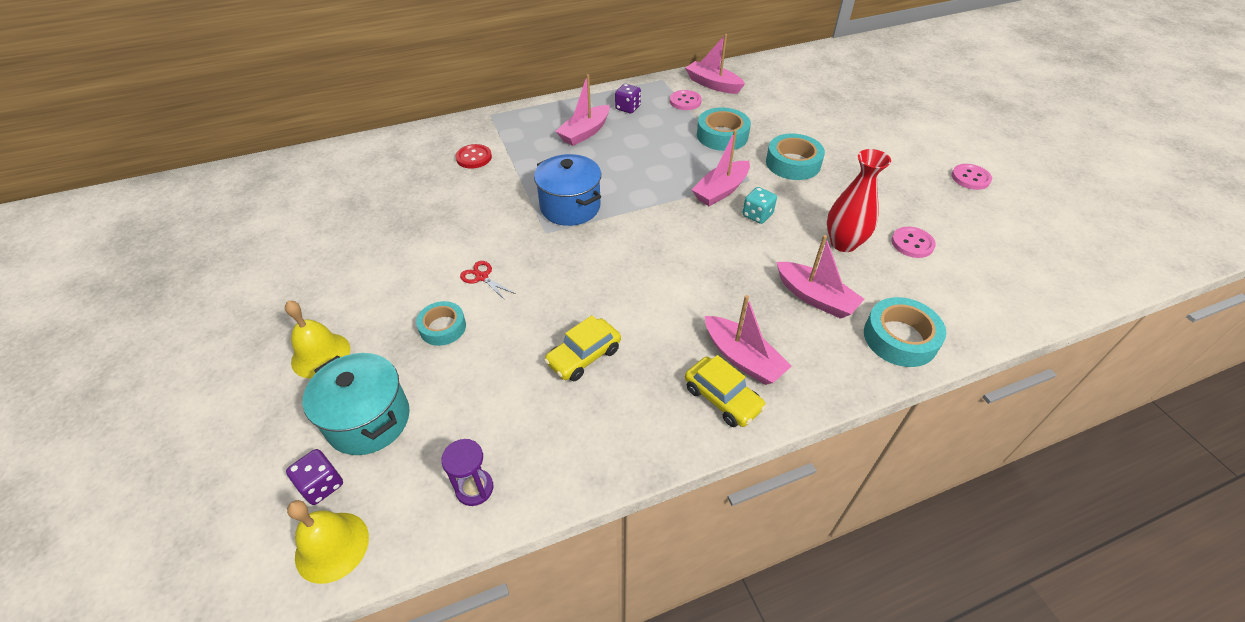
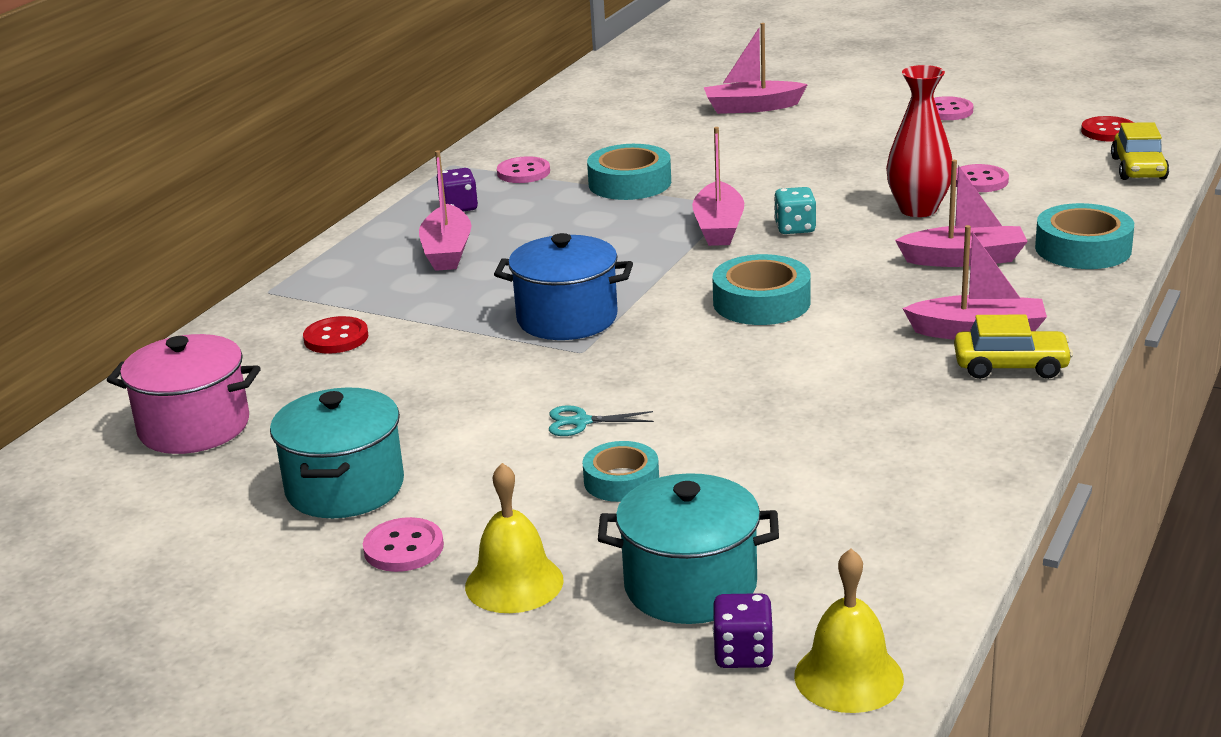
camera: 40 degrees left, 20 degrees down
purple hourglass [441,439,493,506] -> none
red scissors [460,261,516,301] -> turquoise scissors [549,405,654,436]
yellow car [544,315,621,381] -> yellow car moved to [1111,122,1169,180]
pink boat [685,34,745,94] -> pink boat moved to [704,23,808,114]
turquoise tape [766,134,825,180] -> turquoise tape moved to [712,254,811,325]
none -> pink pot [107,334,261,454]
none -> turquoise pot [270,387,404,518]
none -> pink button [363,517,444,572]
none -> red button [1081,116,1134,141]

